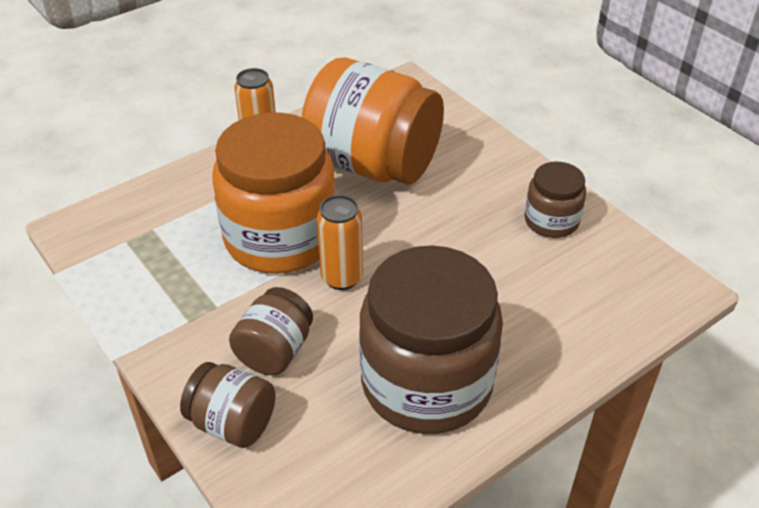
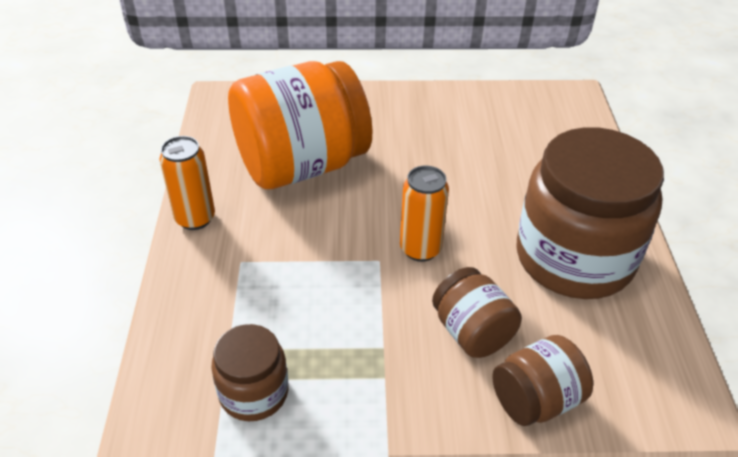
camera: 55 degrees left, 0 degrees up
orange jar [212,113,336,274] -> none
brown jar [524,161,586,238] -> brown jar moved to [211,324,288,421]

